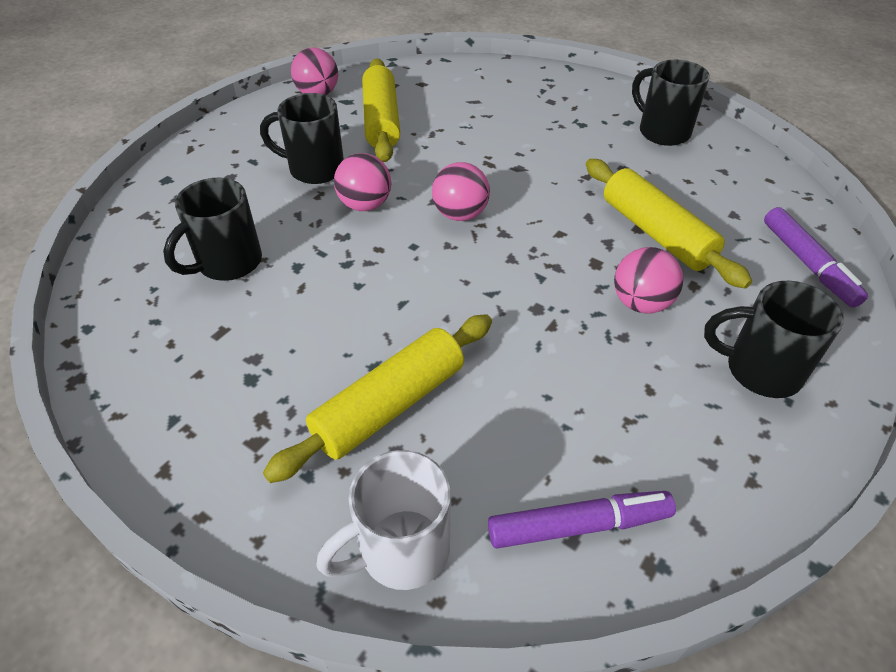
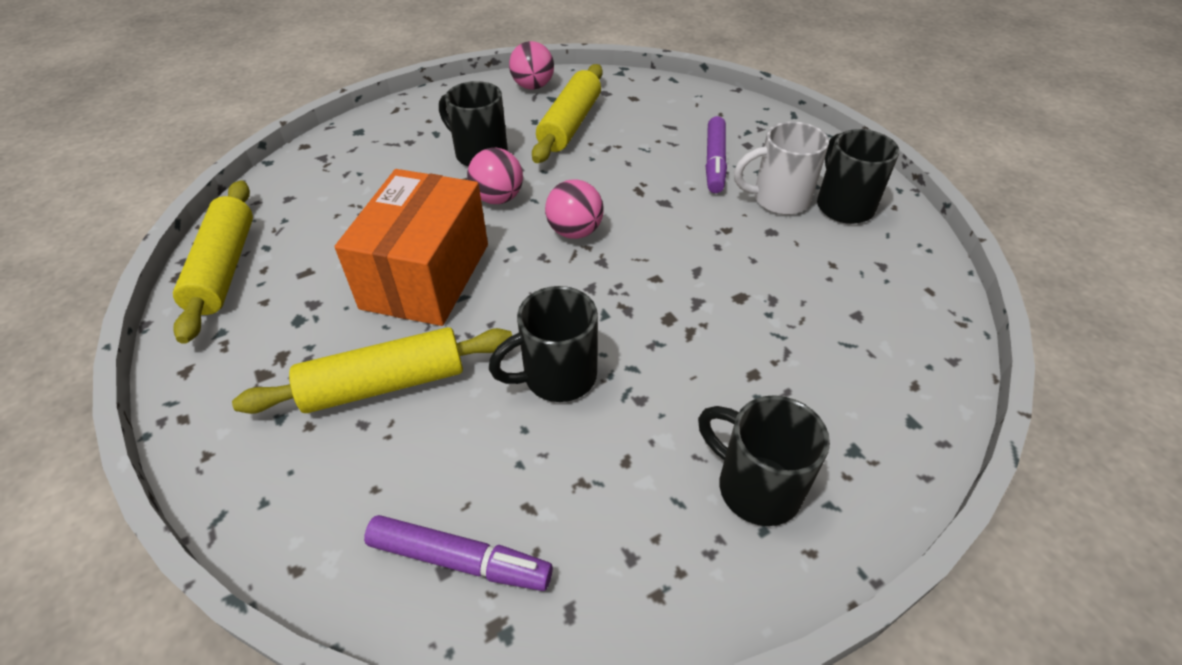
camera: 25 degrees right, 0 degrees up
black mug [163,178,262,281] -> black mug moved to [489,286,598,402]
white mug [316,450,451,590] -> white mug moved to [734,121,829,215]
yellow rolling pin [586,159,752,289] -> yellow rolling pin moved to [173,180,253,344]
pink ball [614,247,683,314] -> none
purple marker [764,207,868,308] -> purple marker moved to [706,116,727,193]
none -> orange box [335,169,488,326]

